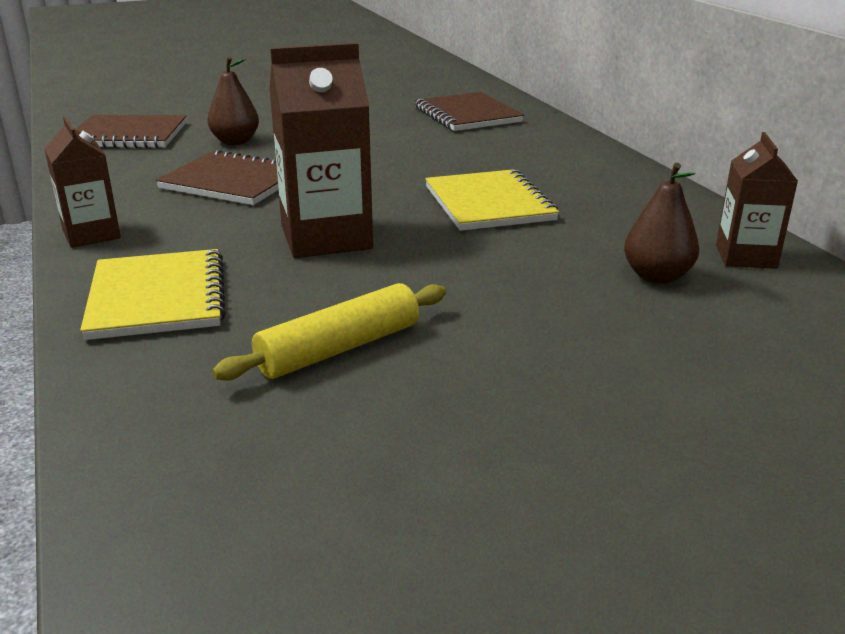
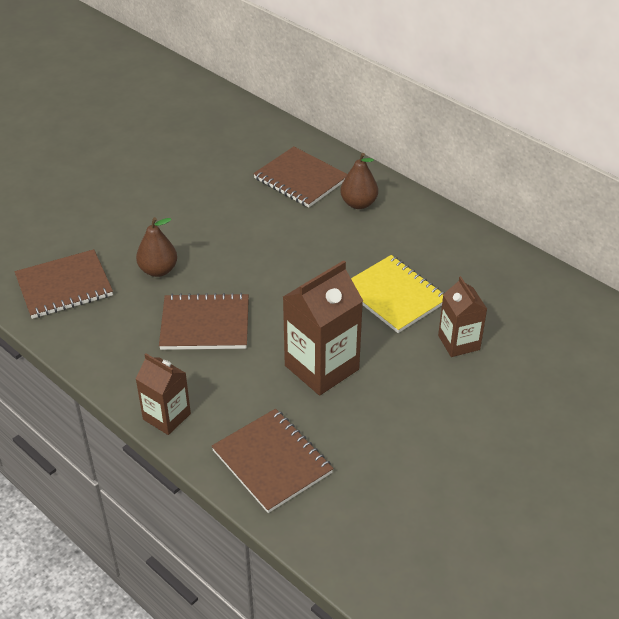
camera: 25 degrees left, 15 degrees up
yellow notebook [80,249,226,340] -> brown notebook [211,409,334,513]
yellow rolling pin [212,283,446,381] -> none
brown pear [624,163,699,284] -> brown pear moved to [340,153,378,209]
brown carton [716,132,798,269] -> brown carton moved to [438,276,487,357]

